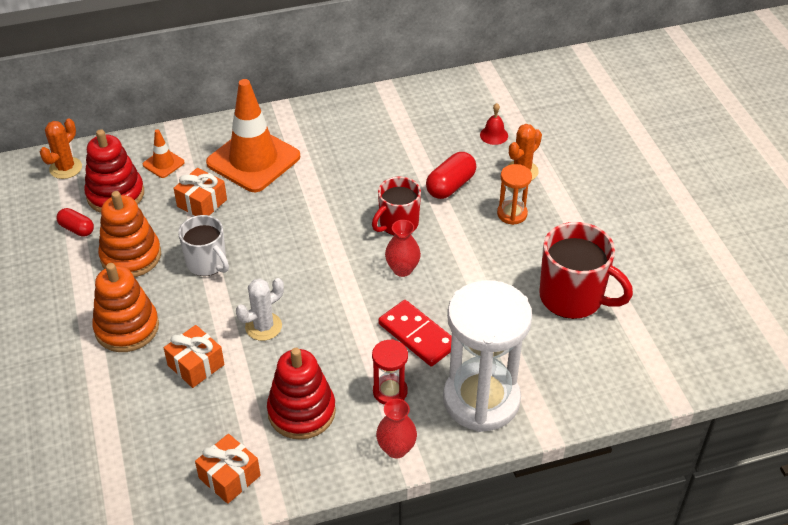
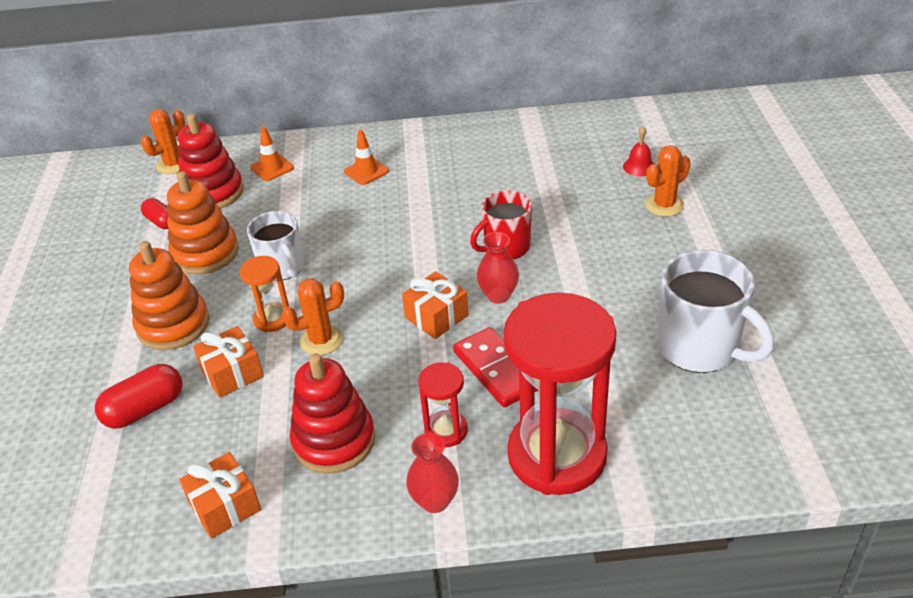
camera: 15 degrees right, 5 degrees down
orange gift [174,168,227,216] -> orange gift moved to [402,271,469,339]
orange traffic cone [206,79,300,192] -> orange traffic cone [344,130,389,185], size x0.44
white cactus [236,278,284,341] -> orange cactus [282,278,344,355]
red capsule [426,152,476,199] -> red capsule moved to [95,364,182,429]
white hourglass [443,280,532,432] -> red hourglass [503,293,617,495]
orange hourglass [497,164,532,225] -> orange hourglass moved to [240,256,289,332]
red mug [539,222,633,319] -> white mug [657,250,774,373]

